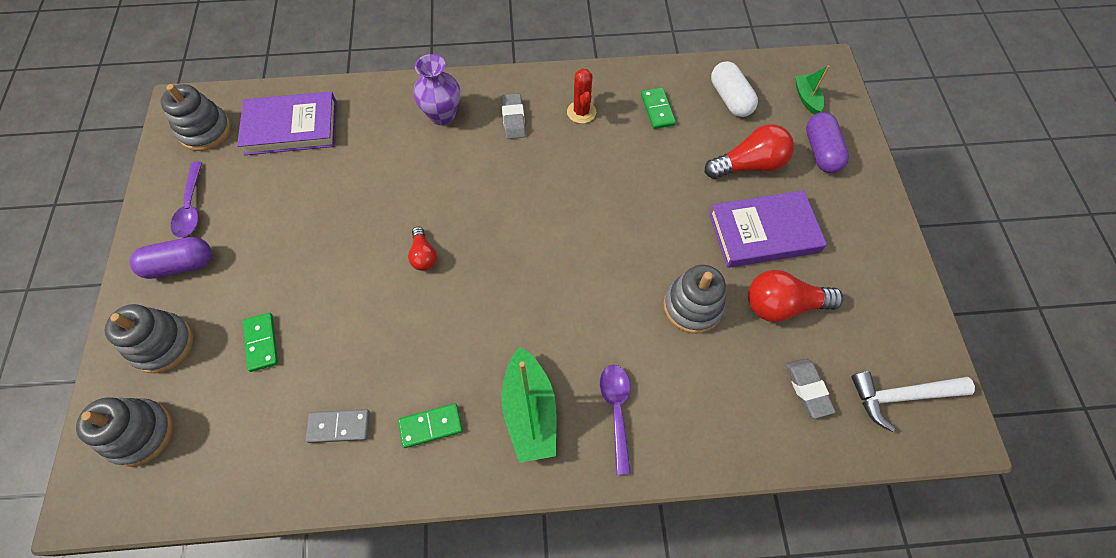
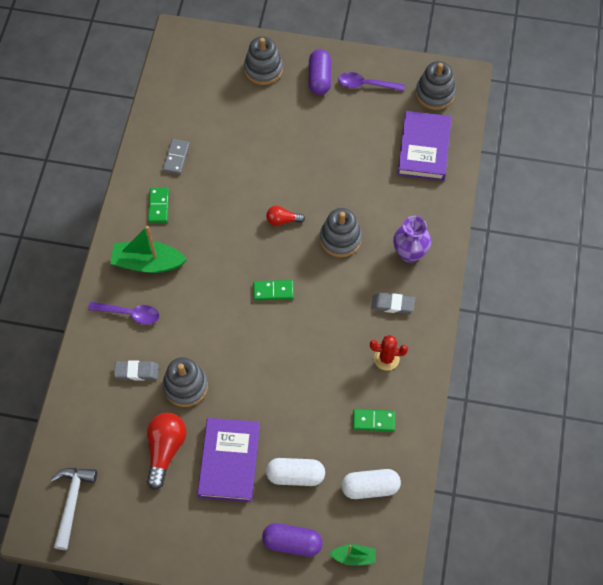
camera: 105 degrees right, 0 degrees up
grey stacking toy [76,397,173,467] -> grey stacking toy moved to [320,208,362,257]
green domino [243,313,278,372] -> green domino moved to [253,280,294,300]
red light bulb [705,124,794,179] -> white capsule [266,458,325,486]
grey eraser [785,358,836,419] -> grey eraser moved to [114,360,159,381]

